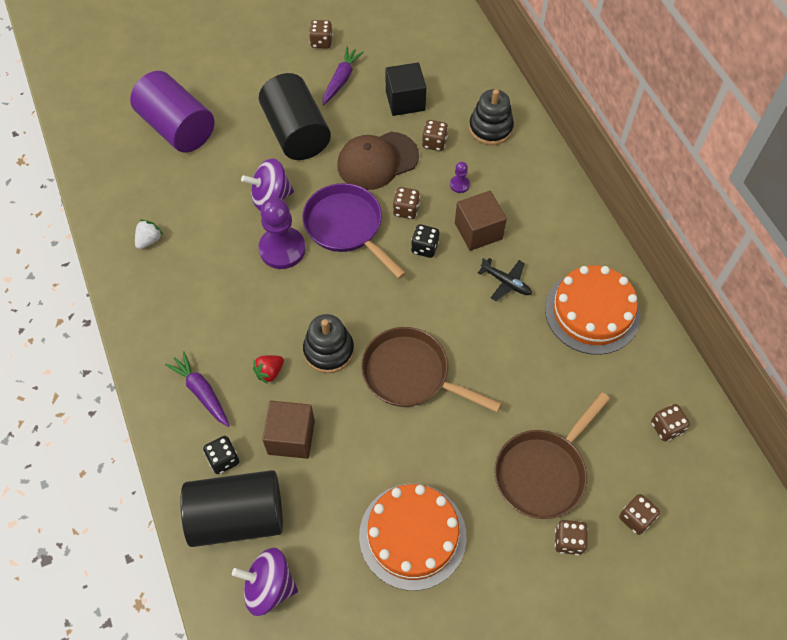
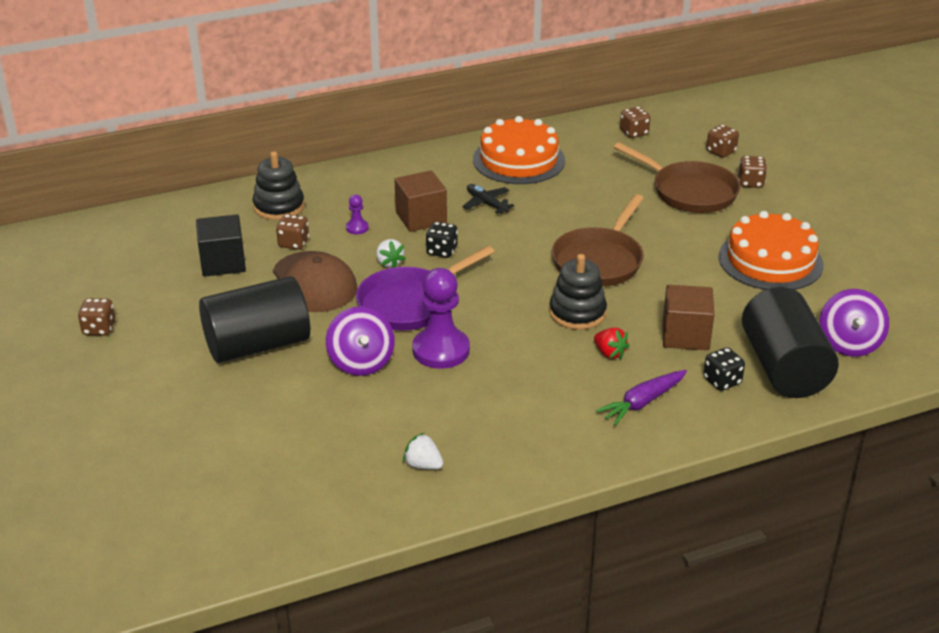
camera: 90 degrees left, 25 degrees down
purple cylinder [130,71,214,153] -> none
purple carrot [322,47,364,105] -> none
brown dice [393,187,420,219] -> white strawberry [376,239,406,268]
black plane [478,258,532,301] -> black plane turned 75 degrees counterclockwise [462,184,515,214]

